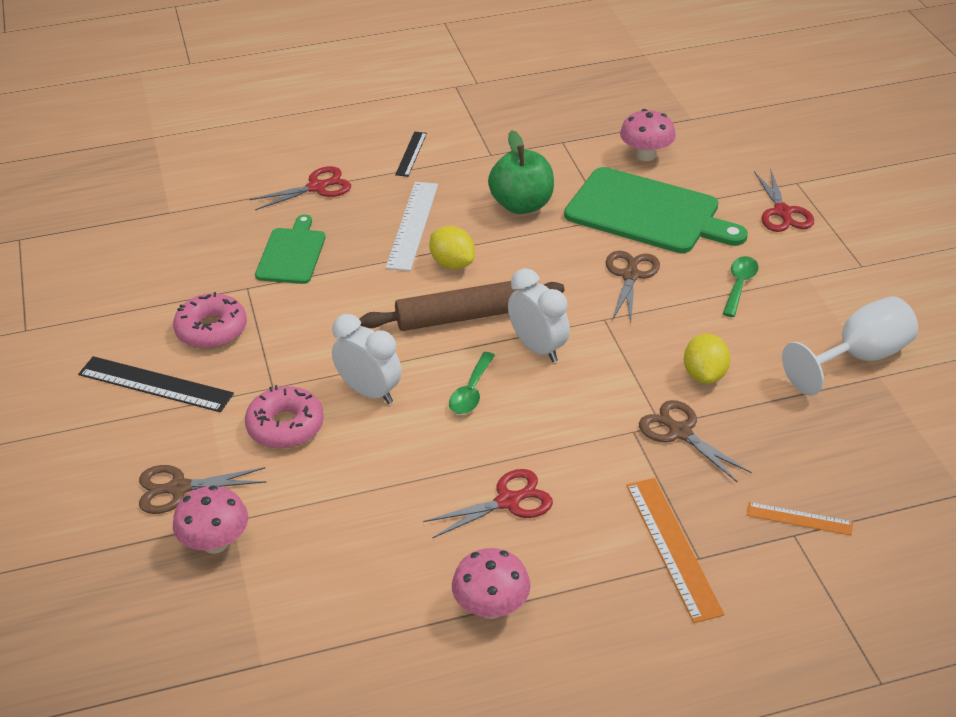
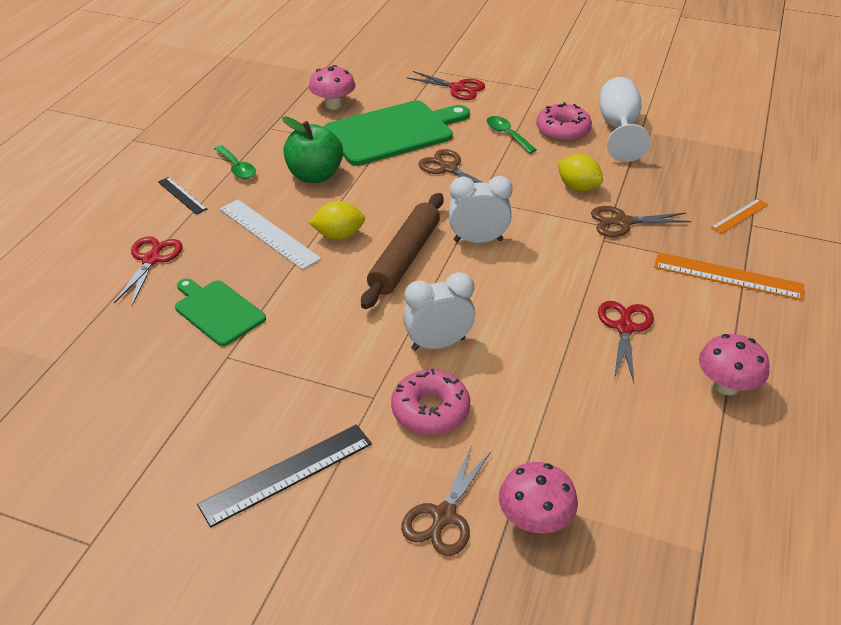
camera: 55 degrees left, 0 degrees up
pink donut [173,292,247,349] -> pink donut moved to [536,102,592,141]
green spoon [449,352,495,414] -> green spoon moved to [214,145,256,179]

